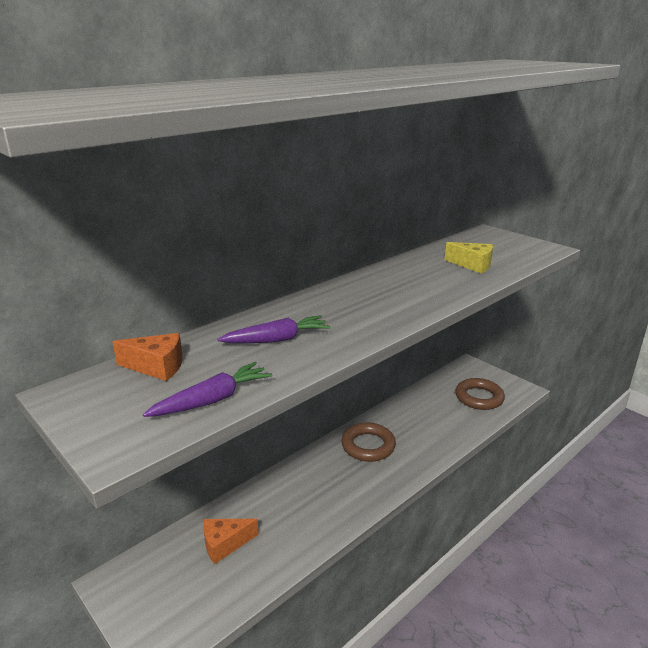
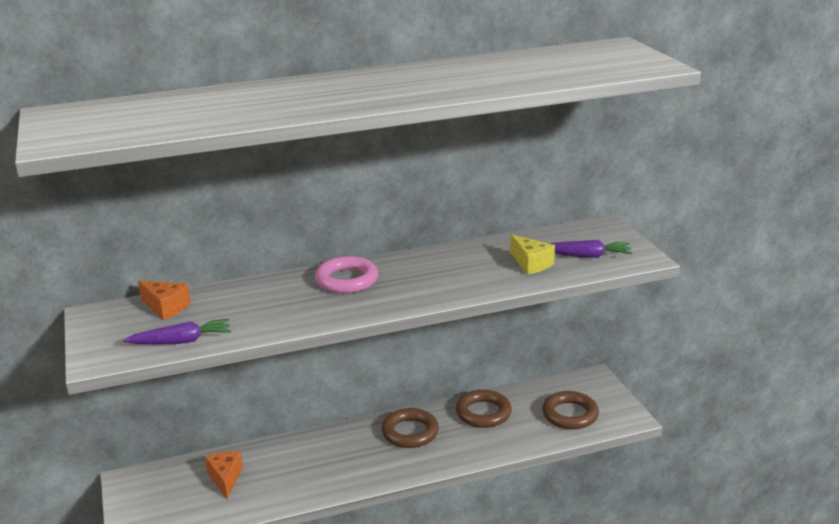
camera: 25 degrees right, 0 degrees up
orange cheese [203,519,259,564] -> orange cheese turned 75 degrees clockwise [205,451,243,499]
purple carrot [217,315,331,343] -> purple carrot moved to [549,240,632,258]
none -> pink ring [315,256,378,293]
none -> brown ring [456,390,512,428]

